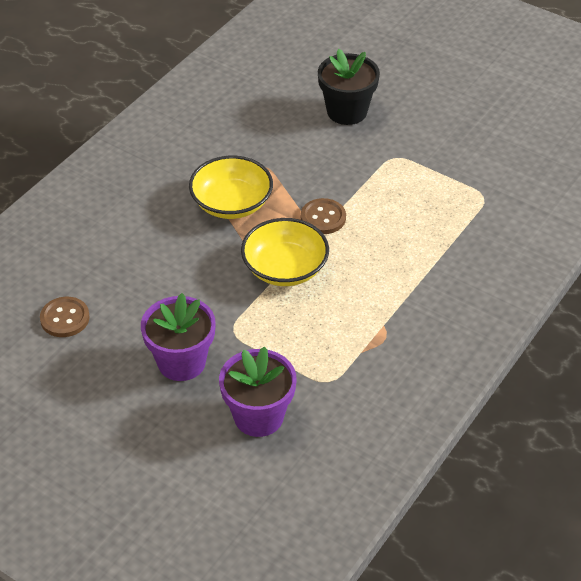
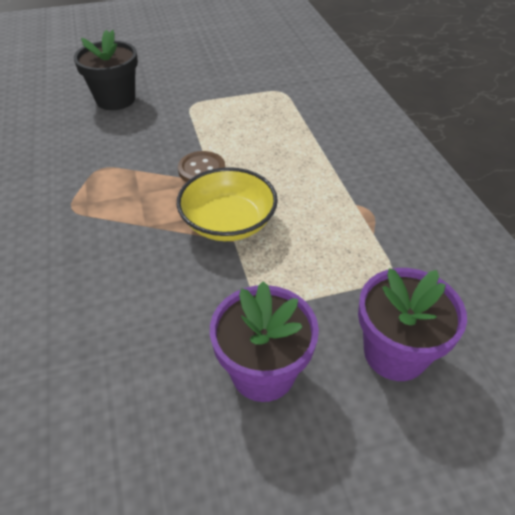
camera: 50 degrees left, 0 degrees up
brown button [40,297,90,337] -> none
yellow bowl [189,156,273,219] -> none

